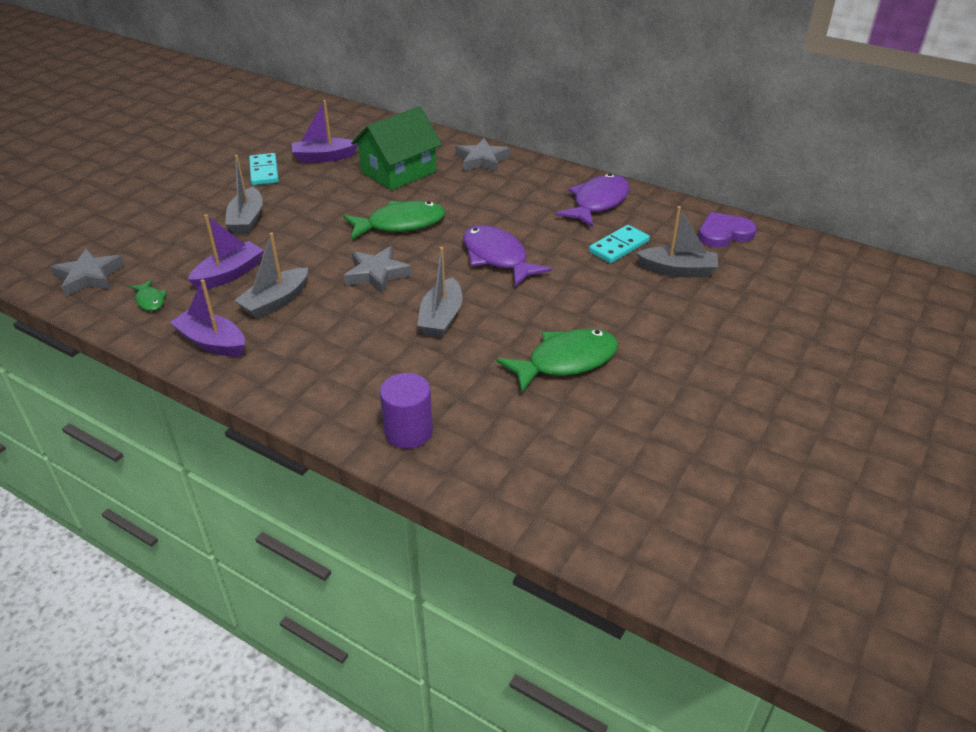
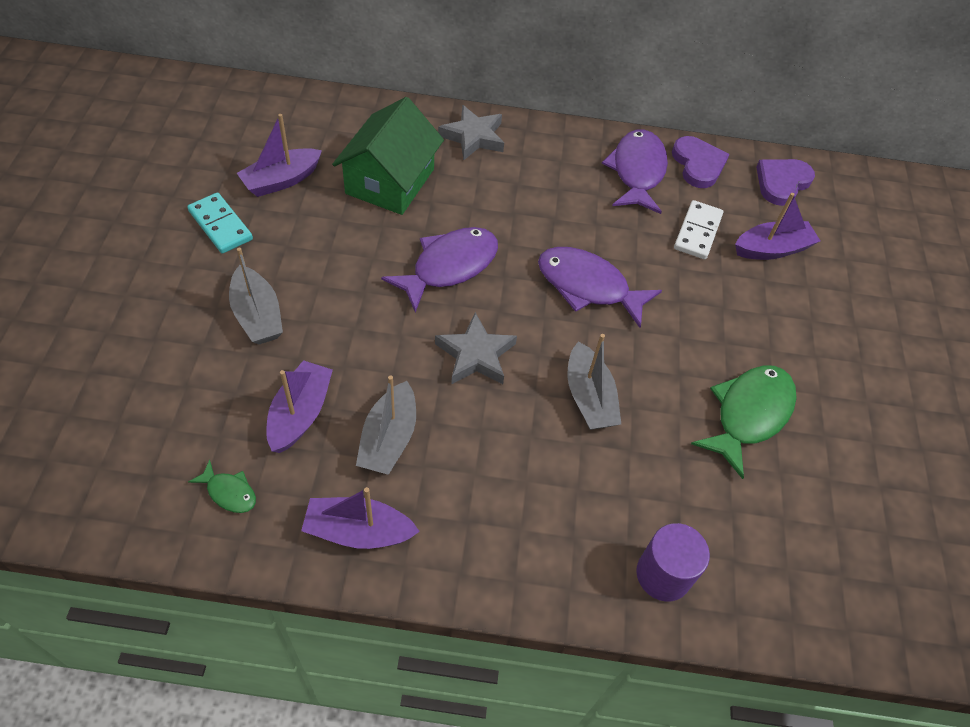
camera: 30 degrees left, 15 degrees up
grey star [50,248,124,297] -> none
green fish [343,201,445,240] -> purple fish [381,227,498,312]
turquoise domino [589,225,650,263] -> white domino [674,200,723,259]
grey boat [636,206,718,278] -> purple boat [735,193,820,260]
none -> purple heart [672,136,730,188]

